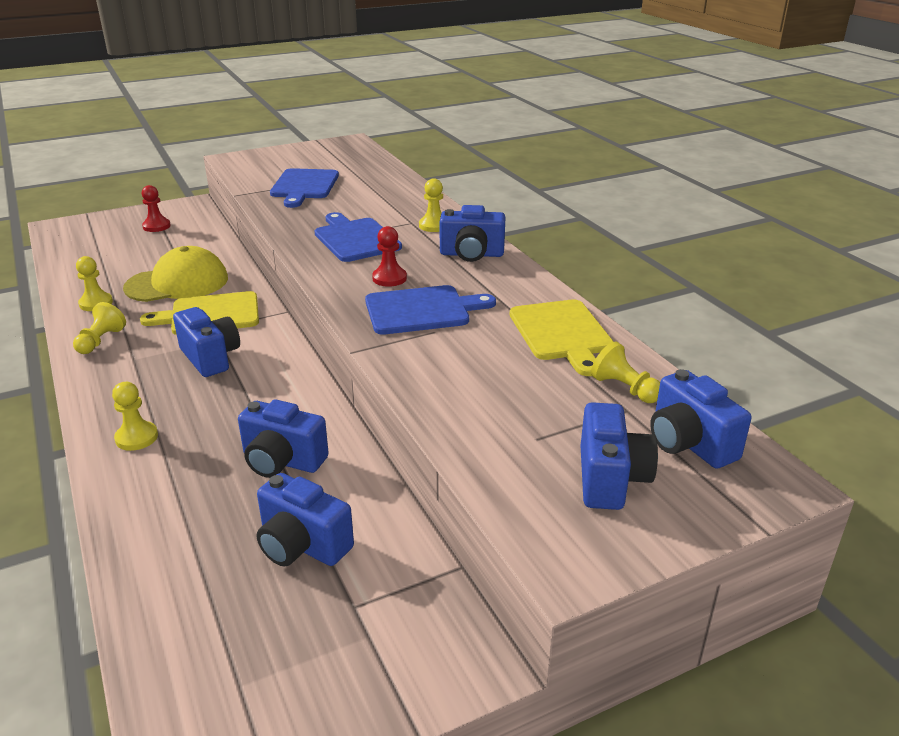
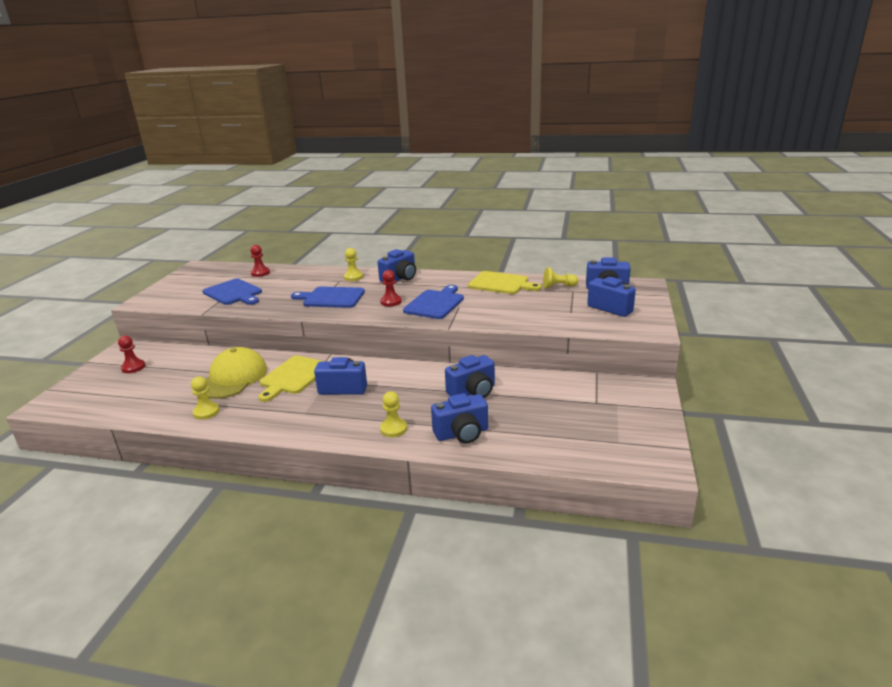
camera: 50 degrees left, 5 degrees down
yellow pawn [73,302,126,354] -> none
blue camera [257,473,354,567] -> blue camera moved to [431,393,488,444]
none -> red pawn [250,245,270,277]

